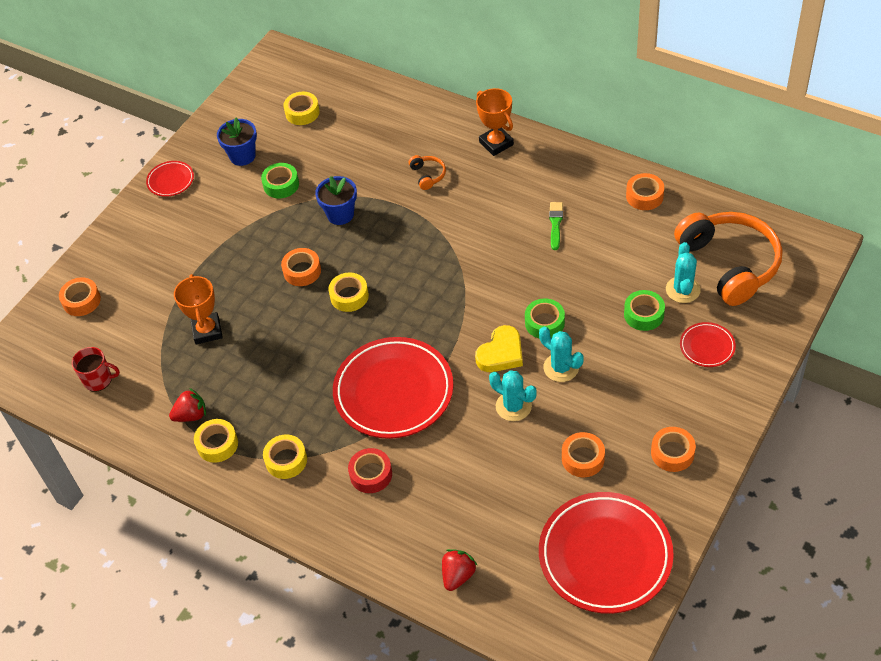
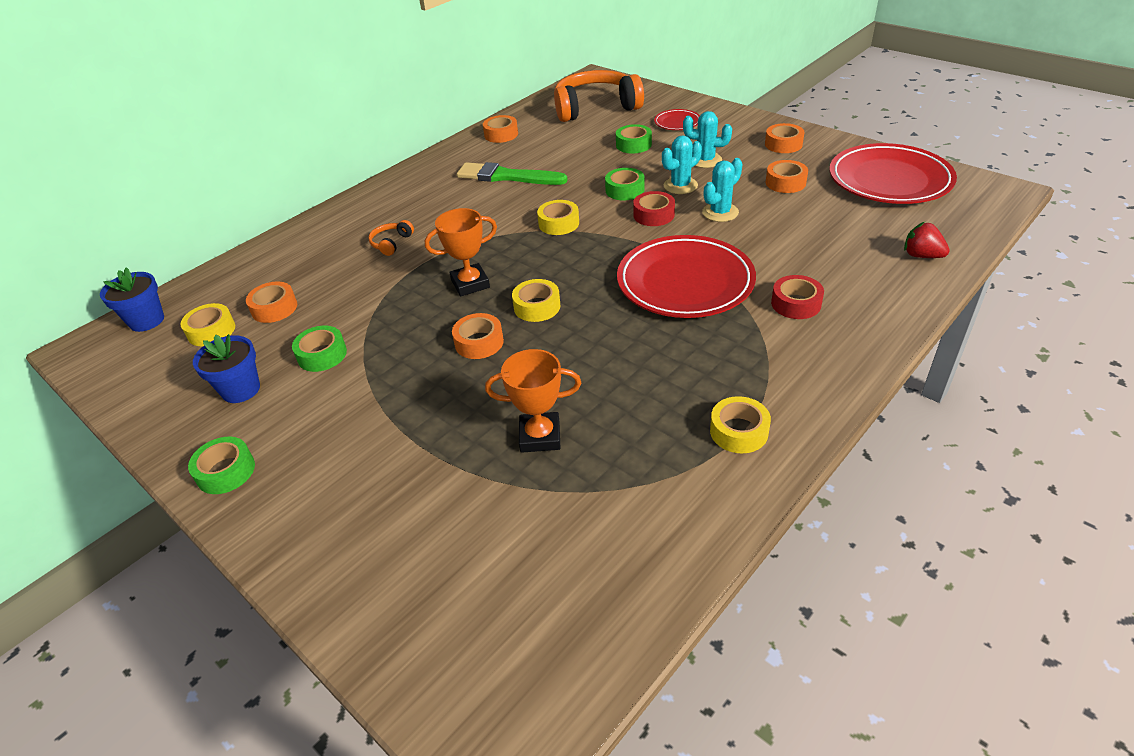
camera: 80 degrees left, 10 degrees down
orange tape [59,277,101,316] -> orange tape moved to [246,282,297,323]
red mug [72,347,120,392] -> none
red plate [146,161,194,197] -> green tape [188,437,255,494]
red strawberry [169,388,206,422] -> none
yellow tape [263,435,307,479] -> yellow tape moved to [537,200,579,235]
blue flower pot [315,176,357,225] -> blue flower pot moved to [100,267,164,332]
orange headphones [409,155,446,190] -> orange headphones turned 60 degrees counterclockwise [368,220,414,256]
yellow heart [475,325,523,372] -> red tape [633,191,675,226]
orange trophy [476,88,514,156] -> orange trophy moved to [425,208,497,296]
green brush [549,202,563,250] -> green brush [457,162,568,185], size x1.87
turquoise cactus [666,242,701,303] -> turquoise cactus moved to [683,111,732,168]

